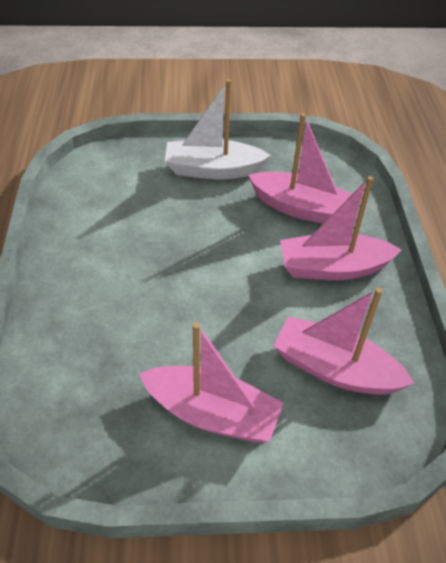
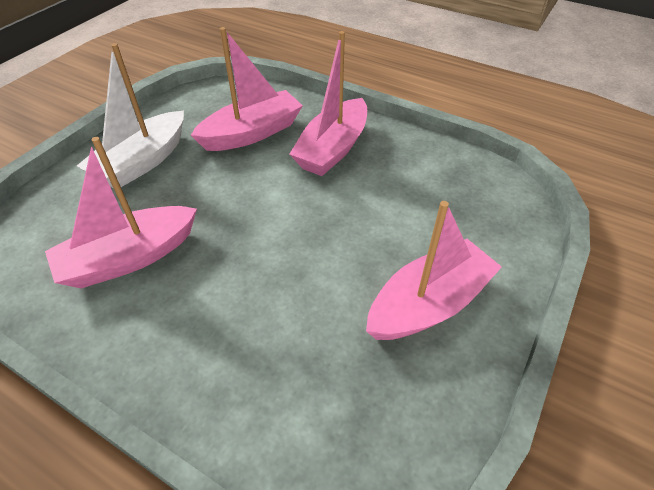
camera: 55 degrees left, 0 degrees up
pink boat [273,288,415,395] -> pink boat moved to [45,137,197,288]

